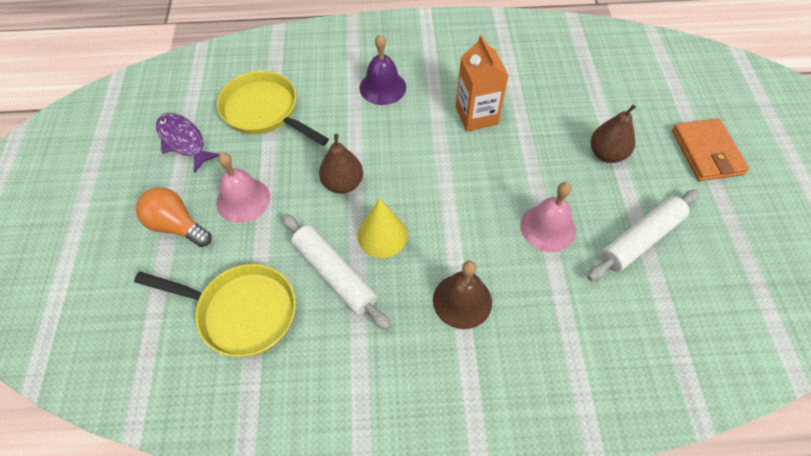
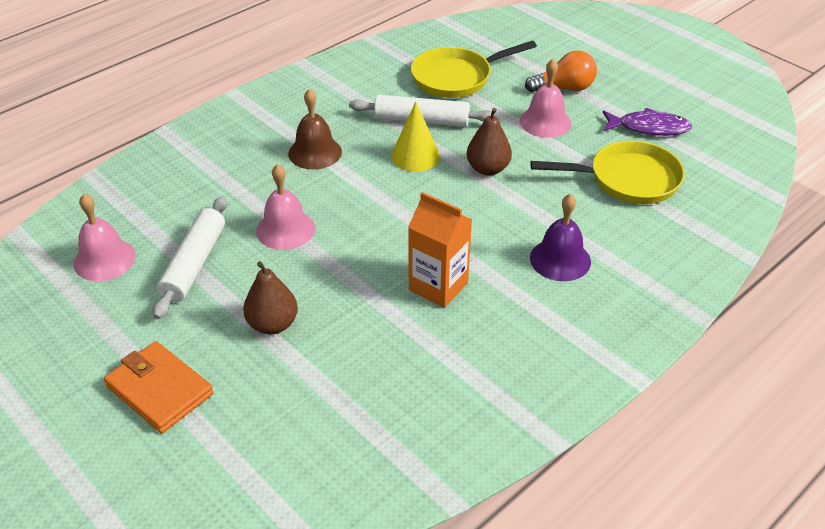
camera: 140 degrees right, 15 degrees down
none -> pink bell [73,194,136,281]

